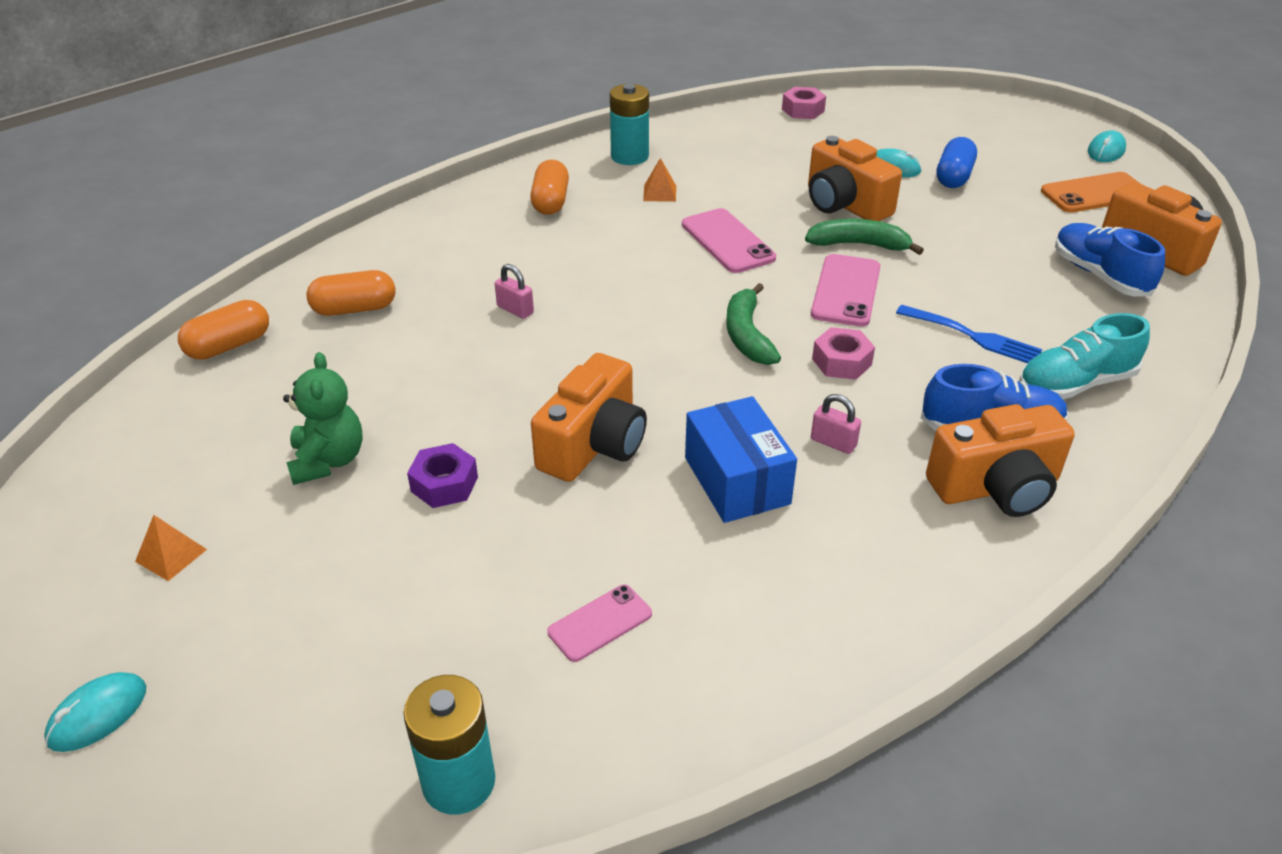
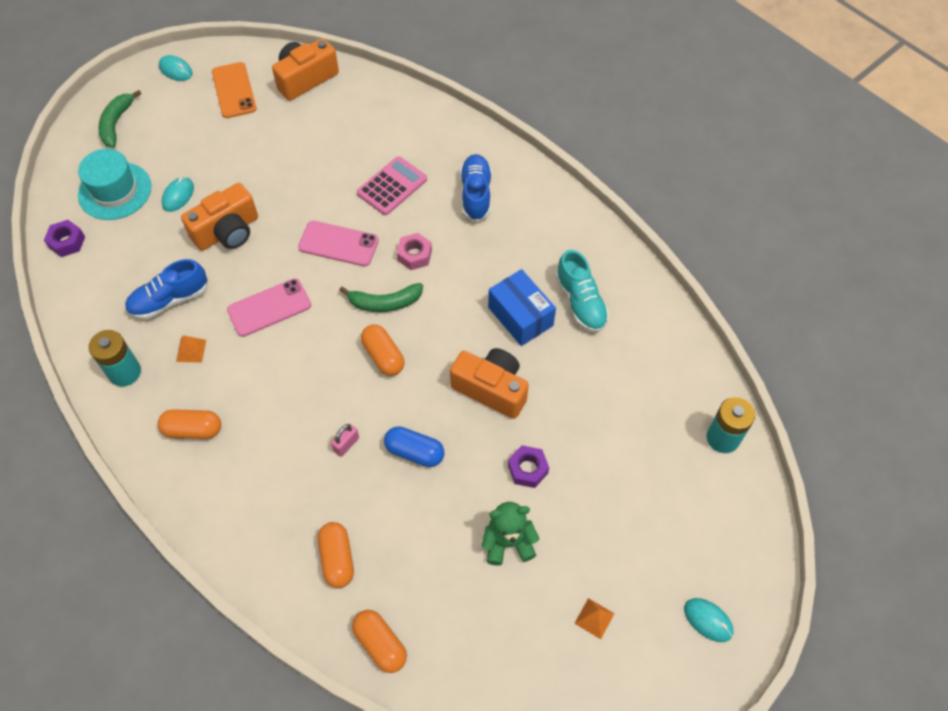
camera: 90 degrees left, 20 degrees up
pink phone [547,585,652,662] -> none
blue box [685,396,797,523] -> blue box turned 75 degrees clockwise [488,269,556,346]
pink nut [782,87,826,119] -> purple nut [44,220,85,257]
green banana [805,219,924,255] -> green banana moved to [98,90,142,148]
pink padlock [811,394,861,454] -> none
blue fork [896,305,1042,363] -> pink calculator [357,156,427,215]
orange camera [926,404,1075,517] -> none
blue capsule [936,137,977,188] -> blue capsule moved to [384,426,445,467]
turquoise shoe [1019,313,1150,399] -> turquoise shoe moved to [555,250,609,332]
blue shoe [1055,223,1165,296] -> blue shoe moved to [125,259,208,320]
none -> turquoise hat [78,149,152,220]
none -> orange capsule [361,325,405,376]

